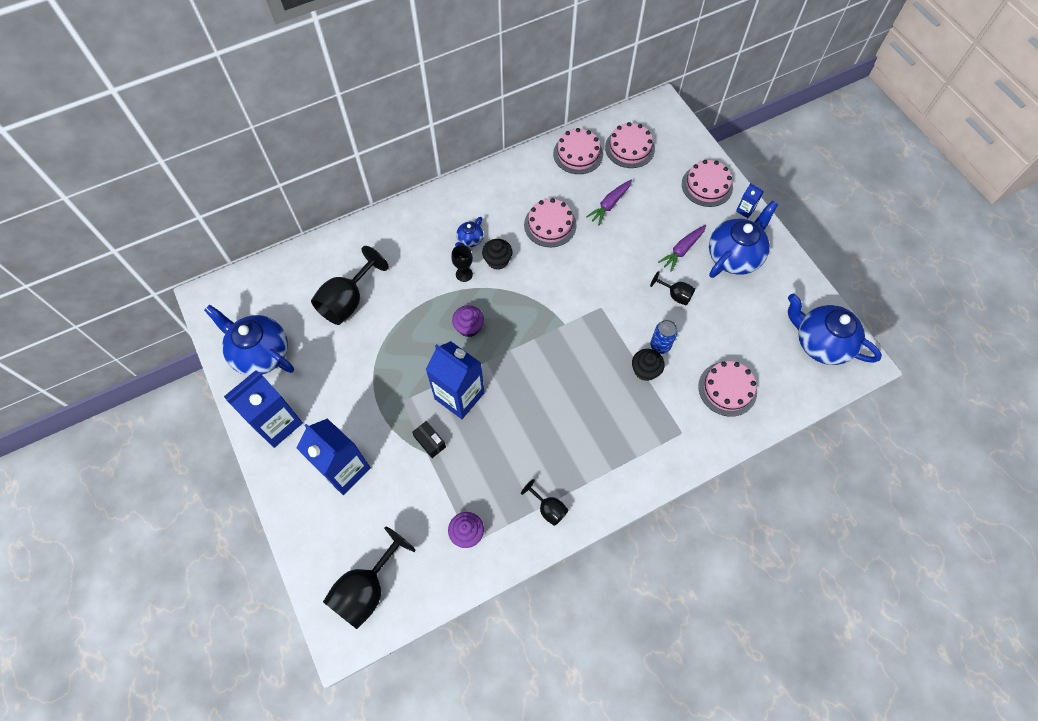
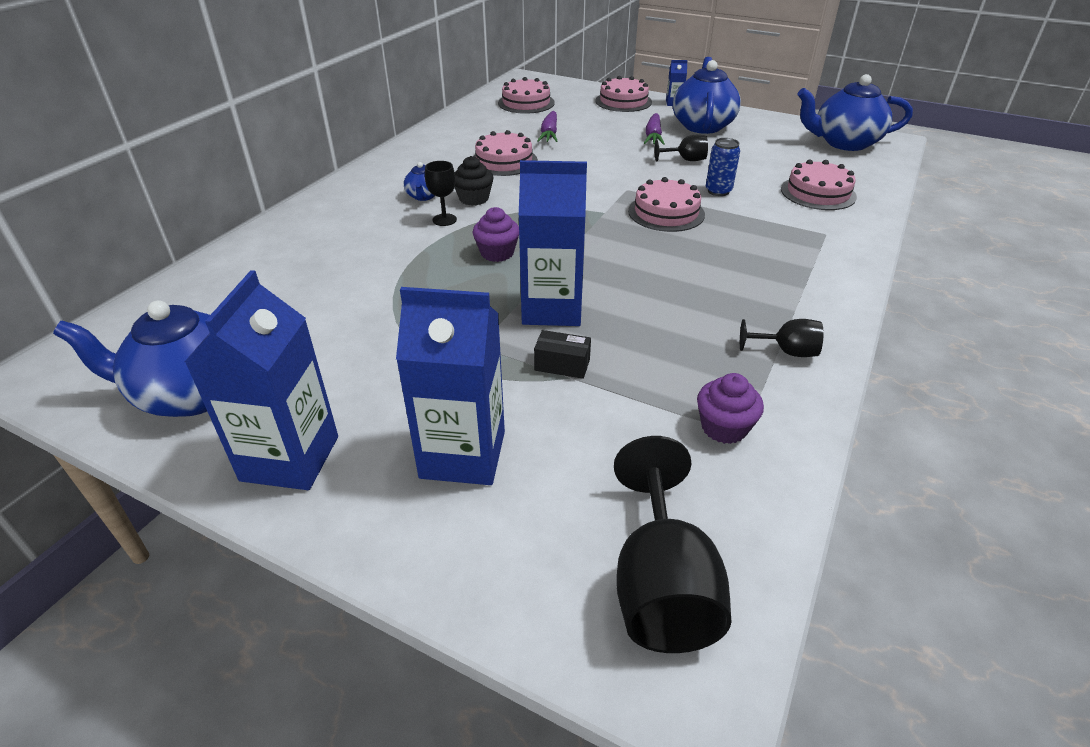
camera: 35 degrees left, 25 degrees down
black goblet [311,246,389,325] -> none
pink cake [553,128,603,174] -> pink cake moved to [628,177,705,232]
black cupcake [632,349,665,381] -> none

